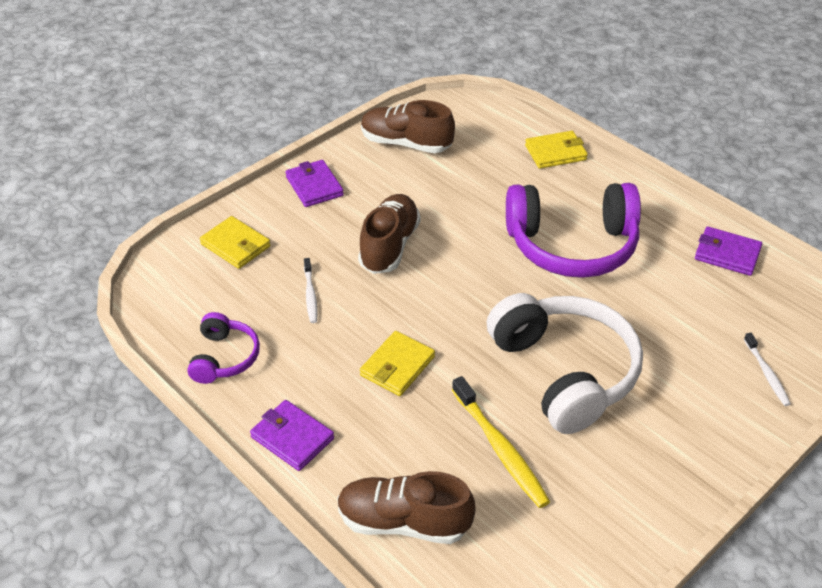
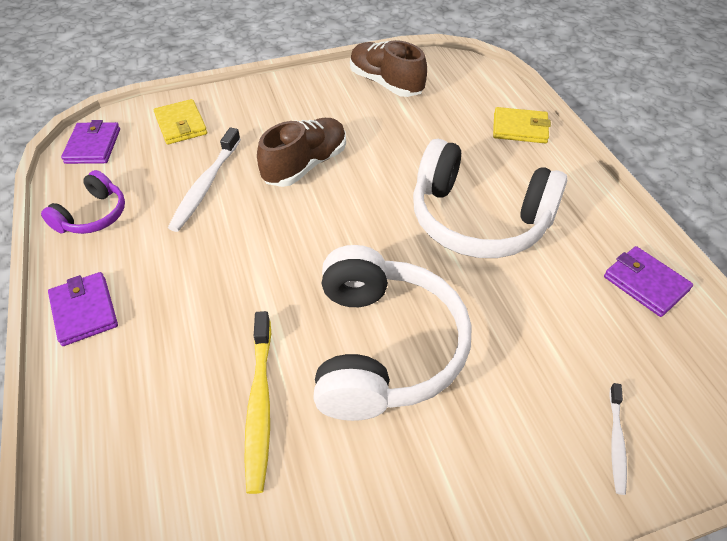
camera: 25 degrees right, 5 degrees up
purple wallet [285,160,344,207] -> purple wallet moved to [61,120,120,164]
white toothbrush [304,258,318,323] -> white toothbrush [168,128,241,232], size x1.73
brown shoe [337,471,476,544] -> none
yellow wallet [360,331,435,396] -> none
purple headphones [506,183,641,278] -> white headphones [413,139,567,258]

